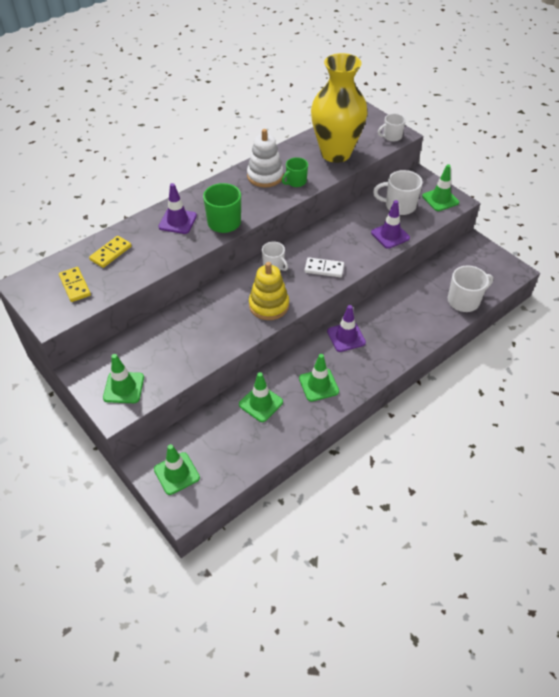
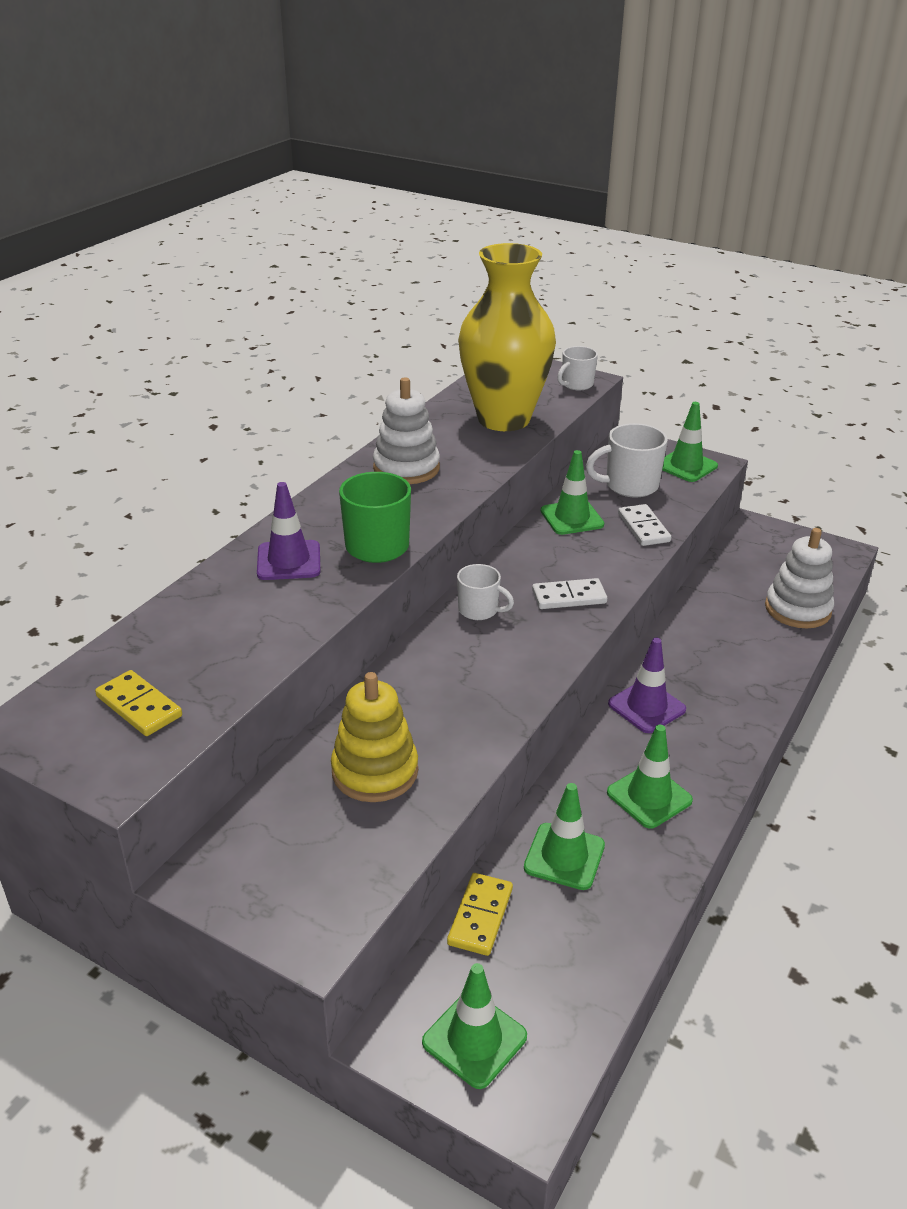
camera: 20 degrees left, 15 degrees down
yellow domino [89,236,132,268] -> yellow domino moved to [447,873,513,956]
green traffic cone [103,354,144,403] -> green traffic cone moved to [541,450,604,535]
yellow stacking toy [249,262,289,320] -> yellow stacking toy moved to [331,672,418,802]
green mug [282,157,308,187] -> none
purple traffic cone [371,200,410,249] -> white domino [618,504,671,546]
white mug [448,265,493,312] -> white stacking toy [765,528,834,628]

